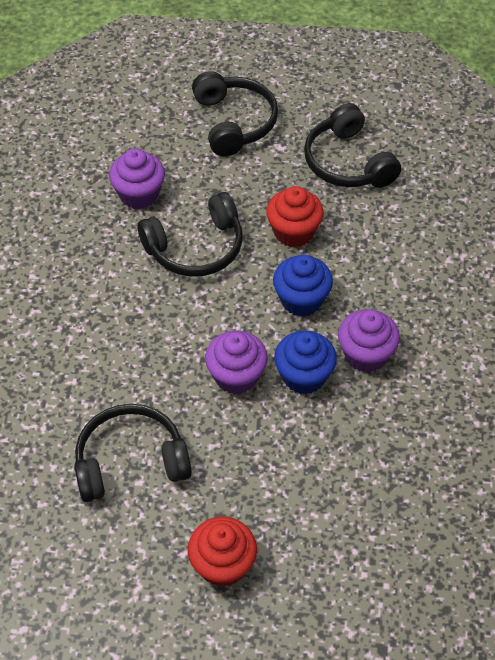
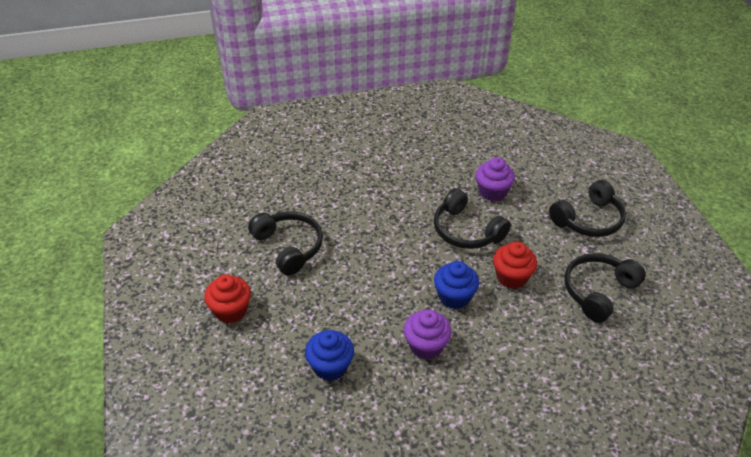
camera: 70 degrees right, 10 degrees down
purple cupcake [205,331,268,394] -> none
blue cupcake [274,331,337,394] -> blue cupcake moved to [305,330,354,381]

